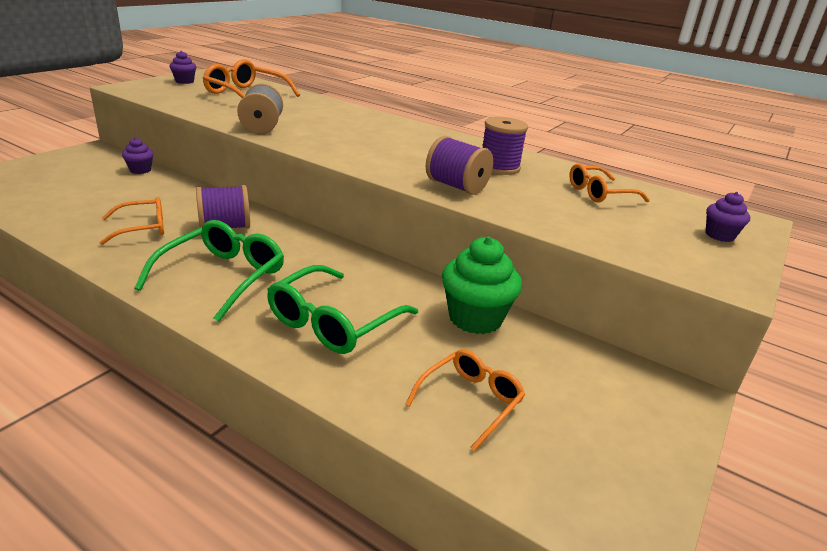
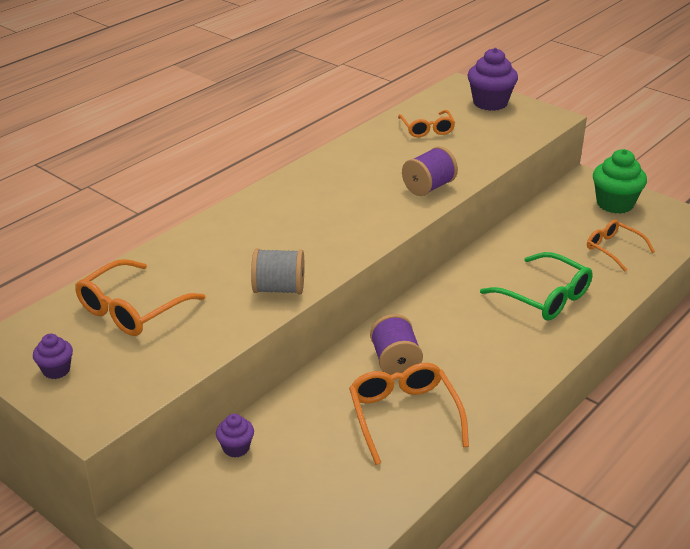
camera: 80 degrees left, 5 degrees up
orange glasses [99,197,164,245] -> orange glasses [349,363,469,465], size x1.53
green glasses [135,220,284,322] -> none
green cupcake [442,236,522,334] -> green cupcake moved to [593,149,647,214]
purple spool [482,117,528,175] -> none
purple cupcake [706,192,750,242] -> purple cupcake [468,48,518,111], size x1.88

